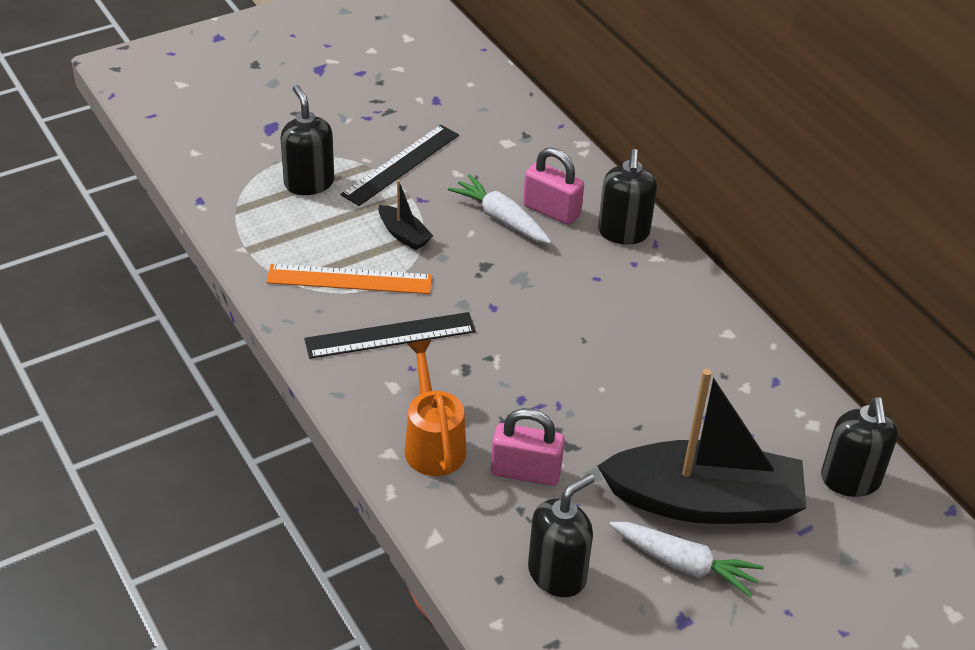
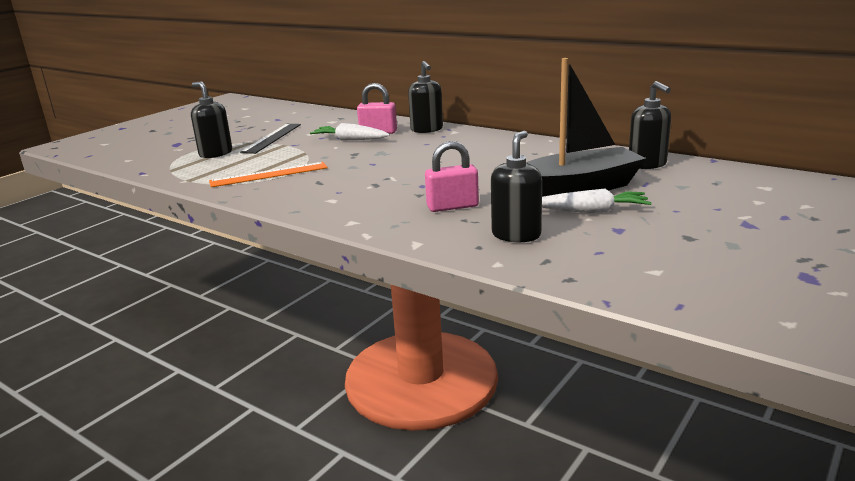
camera: 20 degrees left, 20 degrees down
black ruler [304,312,476,359] -> none
black boat [378,180,433,250] -> none
orange watering can [405,340,467,476] -> none

